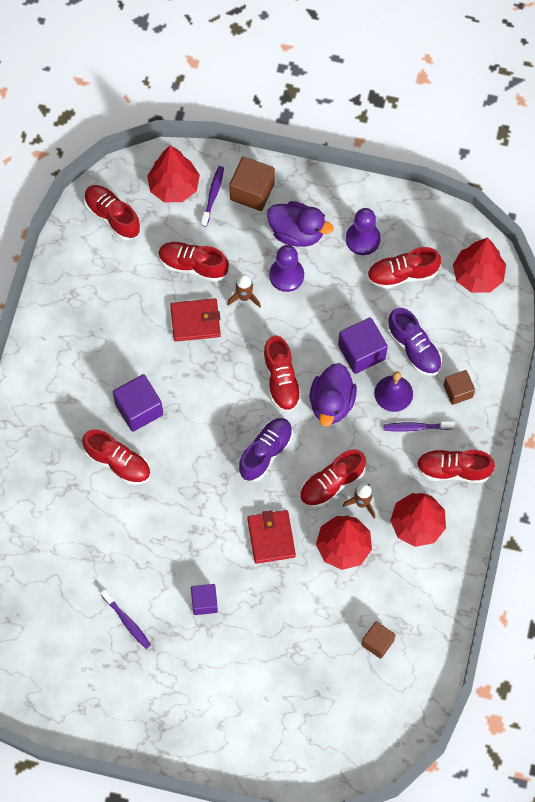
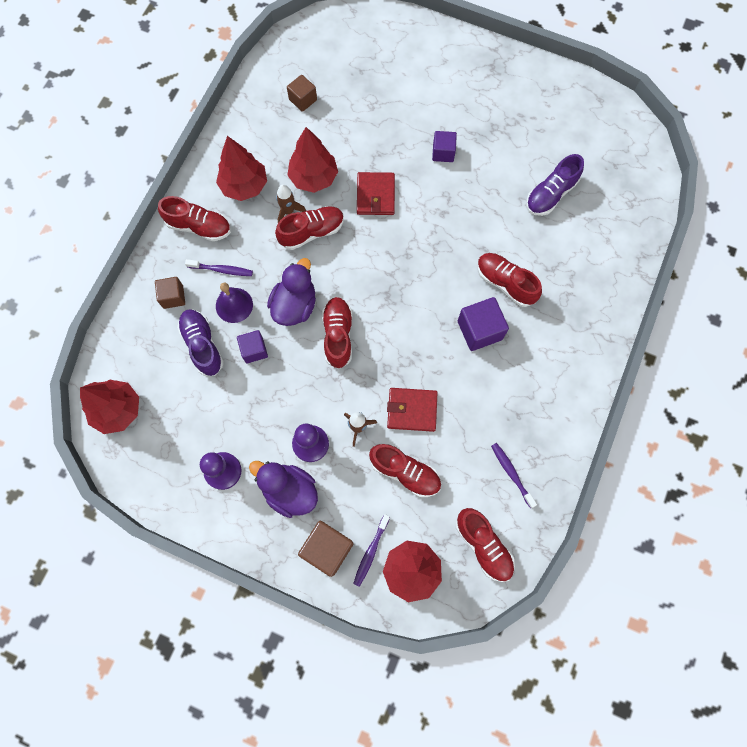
camera: 170 degrees left, 5 degrees up
purple toothbrush [101,590,151,649] -> purple toothbrush moved to [491,443,537,508]
purple shoe [238,418,293,482] -> purple shoe moved to [526,154,584,216]
purple cube [338,317,388,374] -> purple cube [237,330,268,364], size x0.64
red shoe [367,247,441,289] -> none

